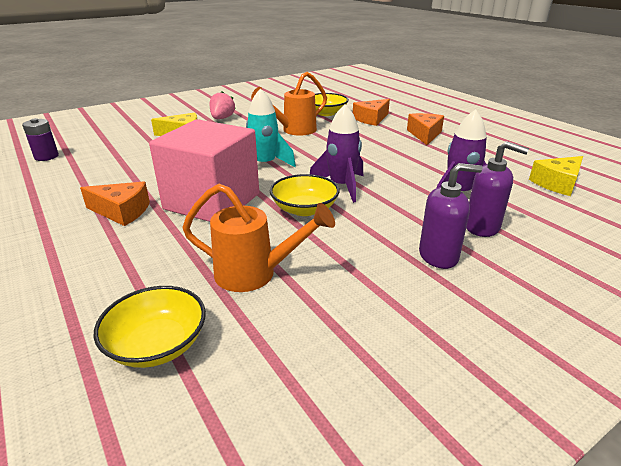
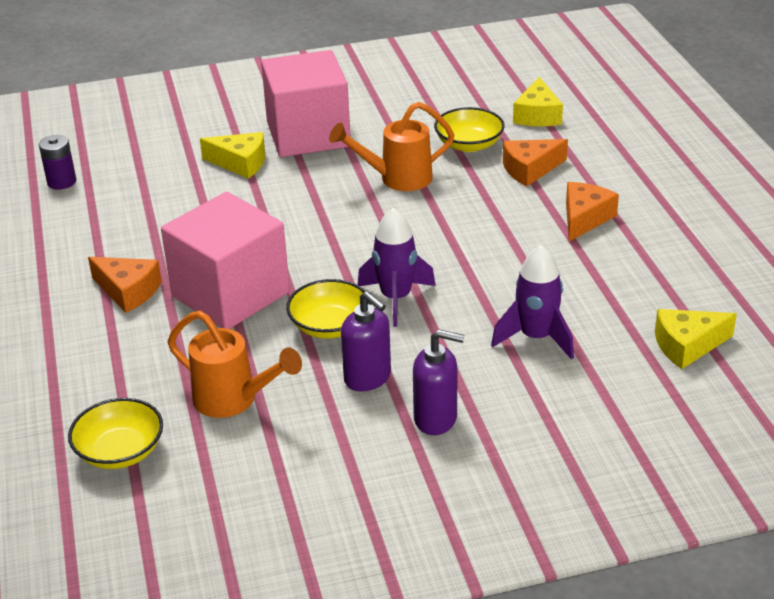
camera: 20 degrees right, 5 degrees up
pink strawberry [210,91,236,119] -> pink cube [261,50,350,157]
turquoise rocket [246,88,296,167] -> none
purple soap dispenser [466,141,529,237] -> purple soap dispenser moved to [341,291,391,392]
none -> yellow cheese [513,77,563,126]

